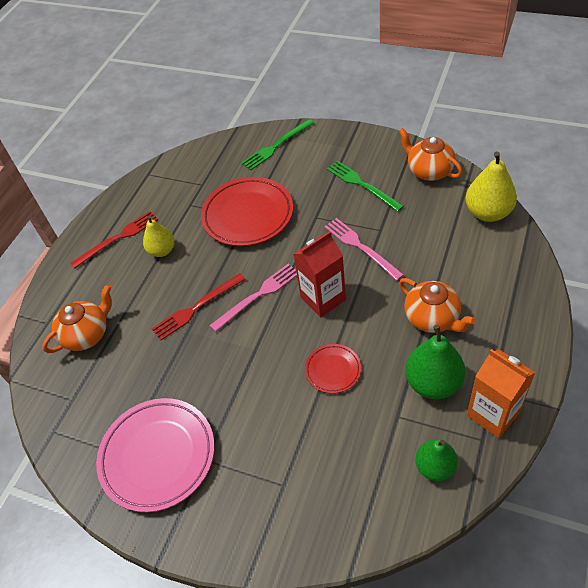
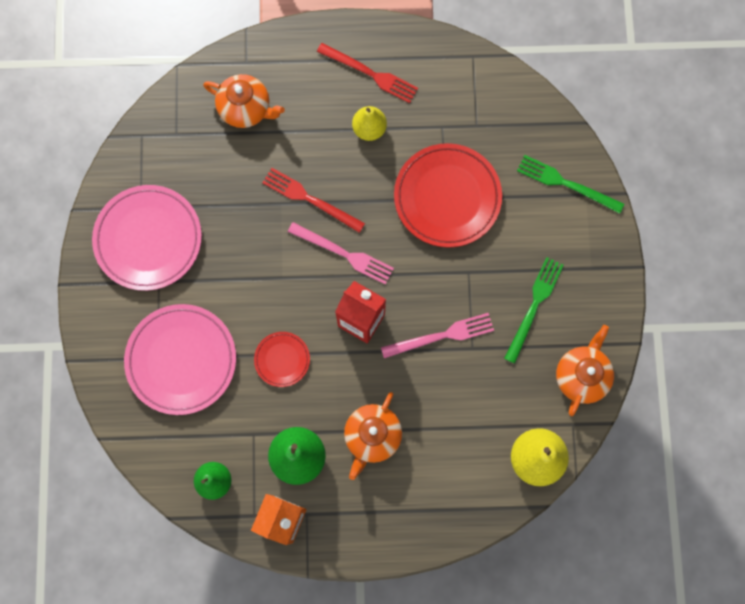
camera: 60 degrees right, 25 degrees up
pink fork [324,218,404,281] -> pink fork turned 45 degrees clockwise [381,313,494,358]
none -> pink plate [124,304,236,415]

